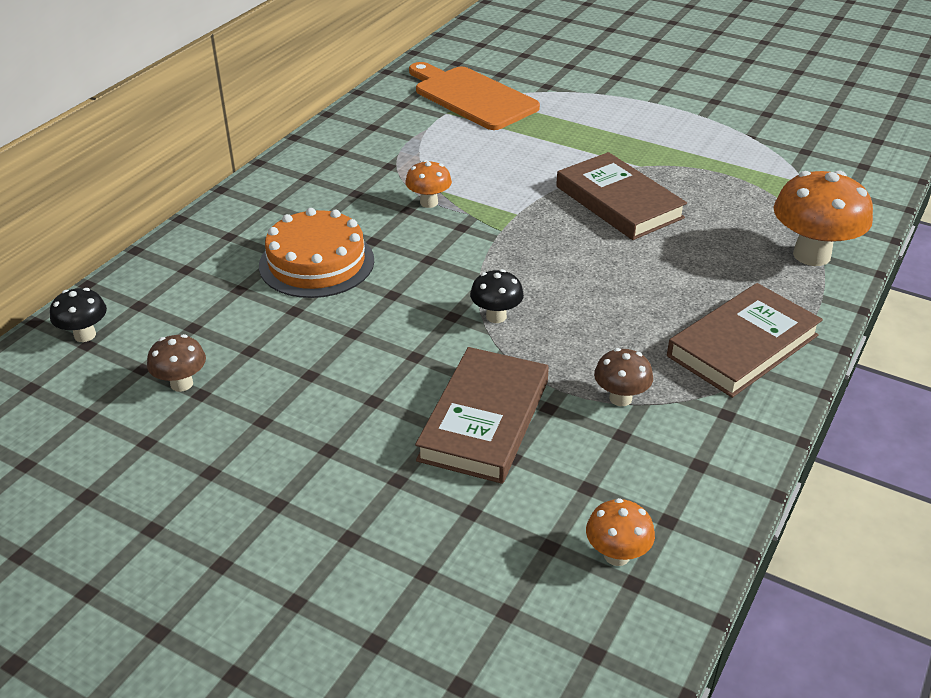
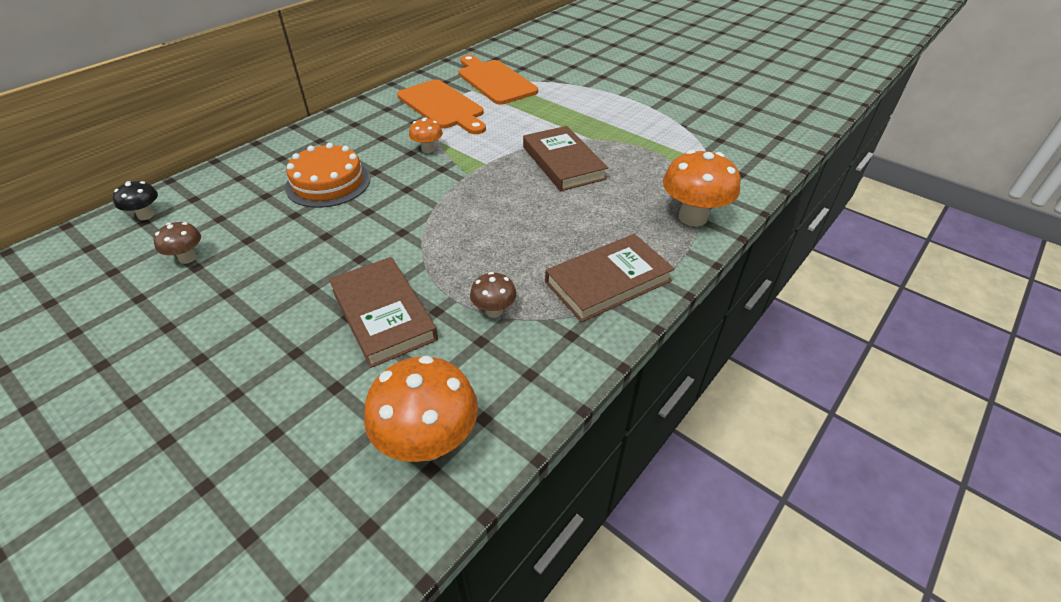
camera: 10 degrees right, 5 degrees up
brown book [415,347,549,484] -> brown book turned 60 degrees counterclockwise [329,257,438,368]
black mushroom [470,269,524,323] -> none
orange mushroom [586,498,655,566] -> orange mushroom [364,355,478,462], size x1.90
none -> orange cutting board [397,80,486,134]

